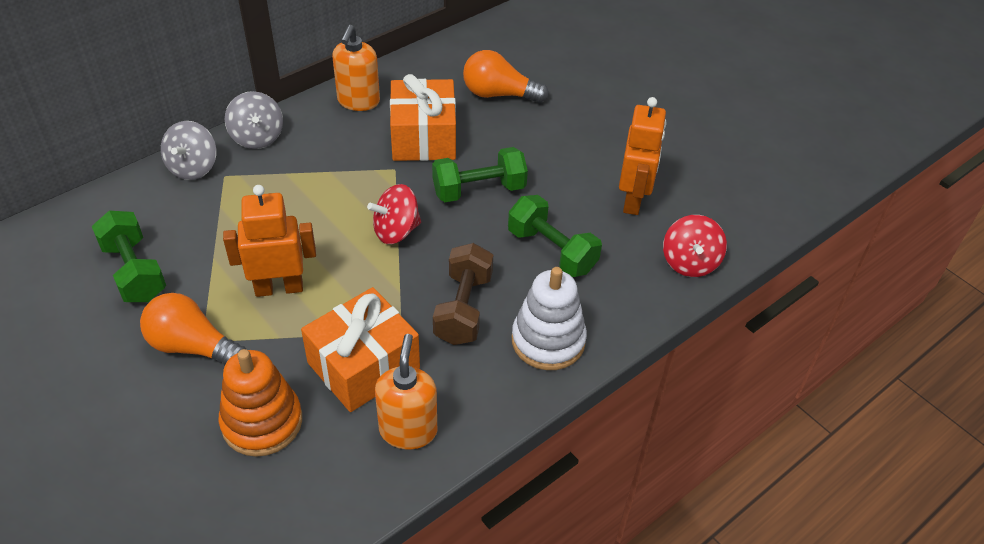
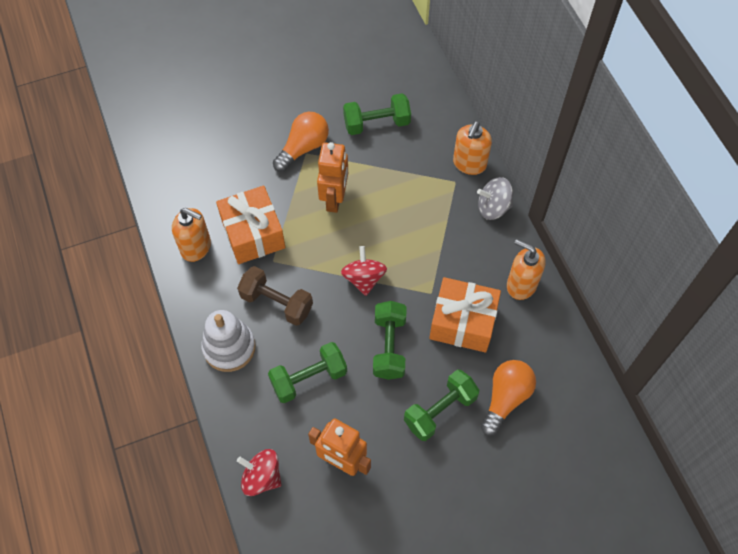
camera: 110 degrees right, 15 degrees up
grey spinning top [161,121,216,180] -> orange soap dispenser [453,121,492,175]
orange stacking toy [219,349,302,457] -> none
none -> green dumbbell [404,370,479,441]

